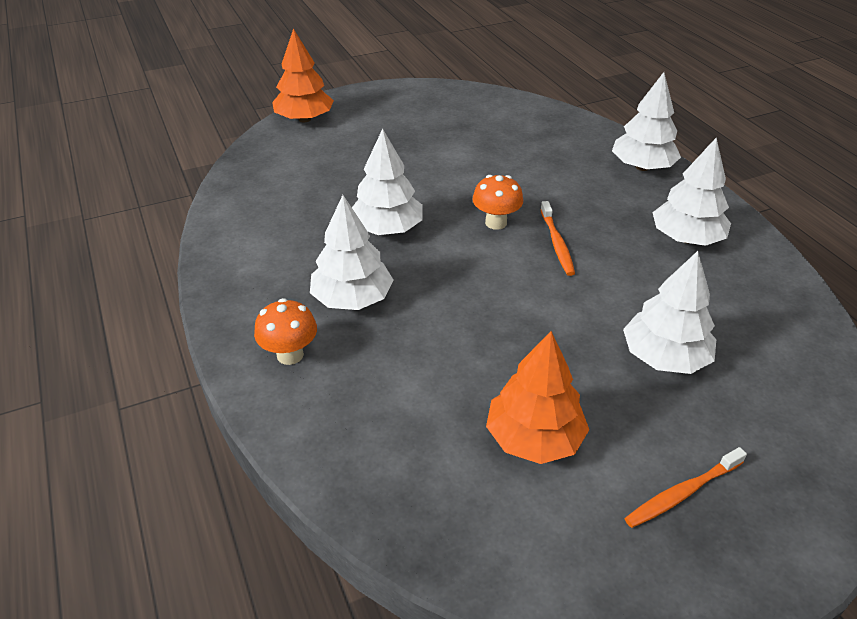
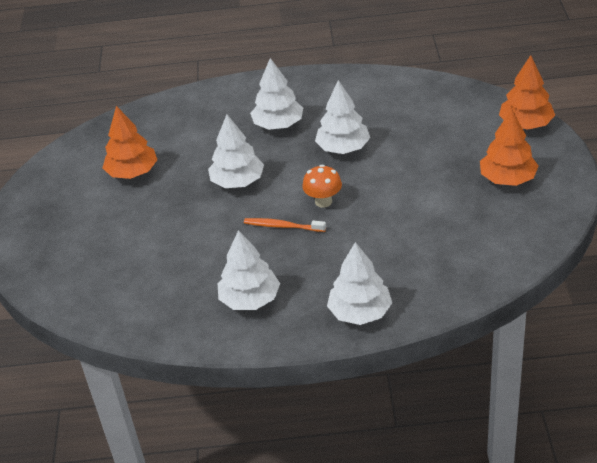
camera: 115 degrees right, 0 degrees up
orange mushroom [254,298,317,365] -> none
white tree [623,251,716,374] -> white tree moved to [208,114,264,188]
orange toothbrush [625,447,747,528] -> none
none -> orange tree [480,109,539,186]

